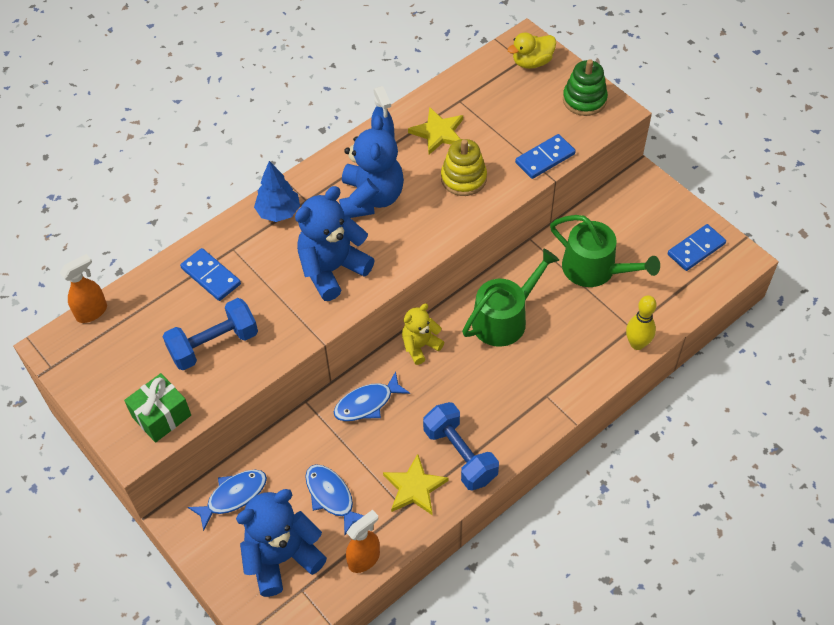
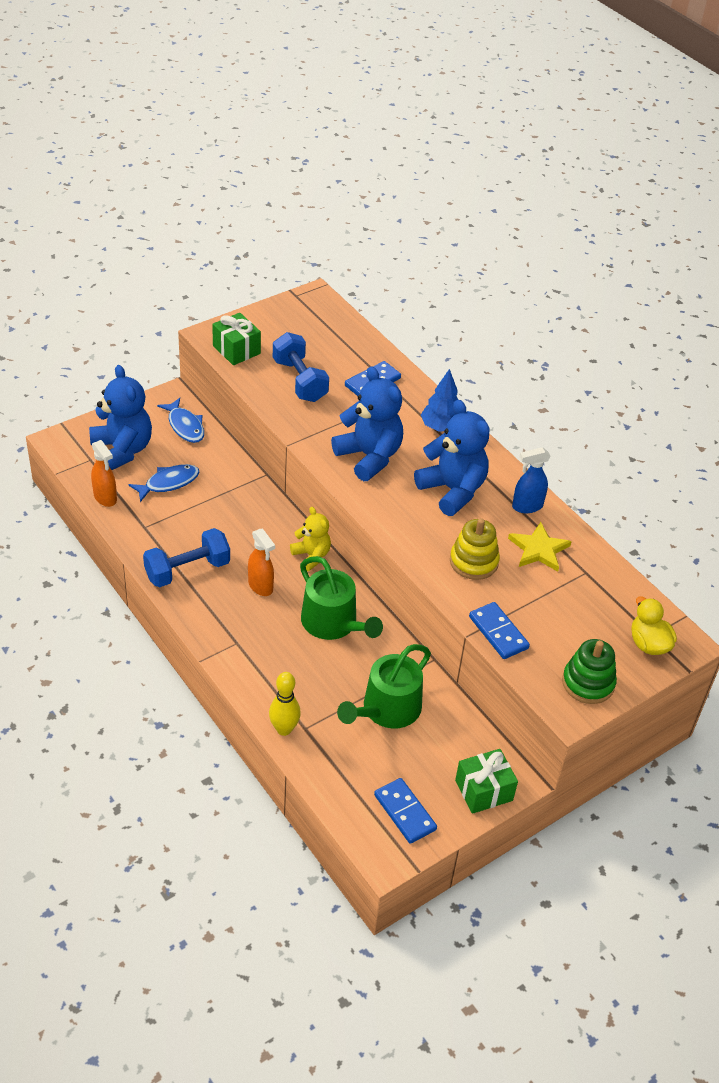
camera: 90 degrees right, 10 degrees down
orange spray bottle [60,254,107,323] -> orange spray bottle moved to [248,528,275,596]
blue fish [334,371,410,421] -> none
blue teddy bear [339,115,404,218] -> blue teddy bear turned 135 degrees counterclockwise [414,400,490,516]
yellow star [383,454,449,516] -> none
none -> green gift [455,749,518,814]

